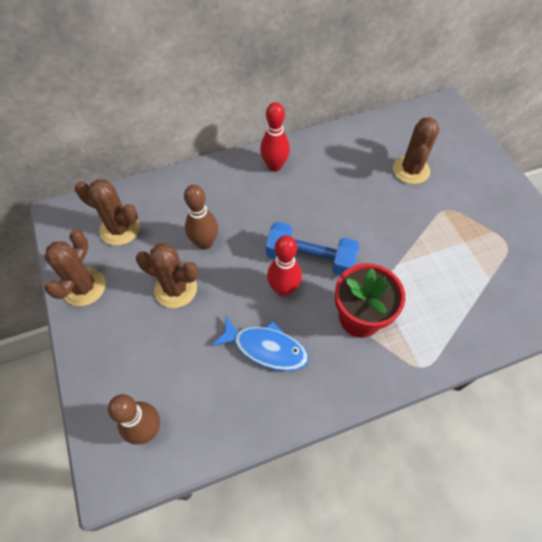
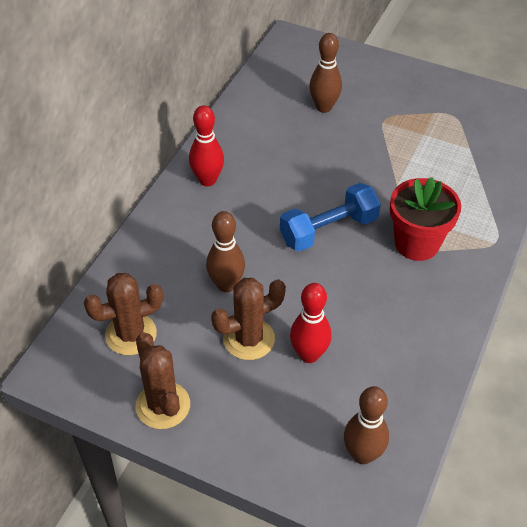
camera: 45 degrees left, 10 degrees down
blue fish [212,316,309,371] -> none
red bowling pin [267,235,302,297] -> red bowling pin moved to [290,283,332,363]
brown cactus [393,117,440,184] -> brown bowling pin [309,33,342,113]

